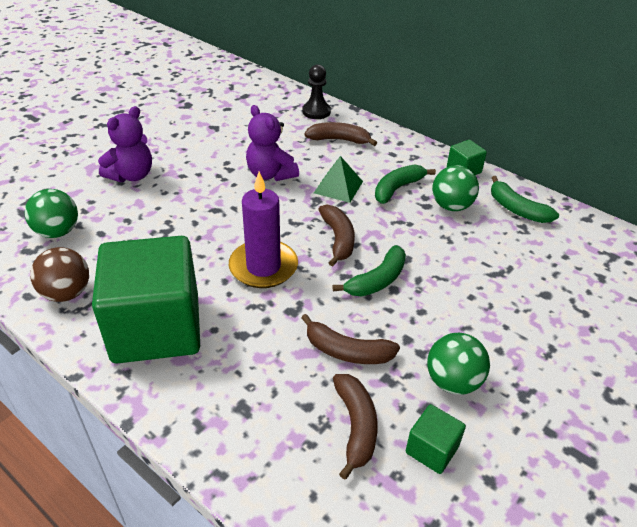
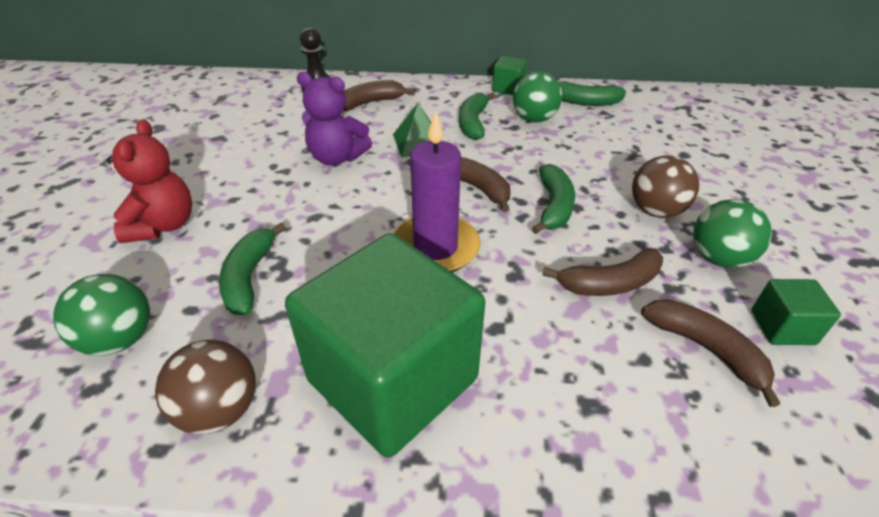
camera: 35 degrees left, 0 degrees up
purple teddy bear [98,106,152,182] -> red teddy bear [107,119,192,243]
none -> green banana [219,223,286,315]
none -> brown ball [632,155,699,218]

